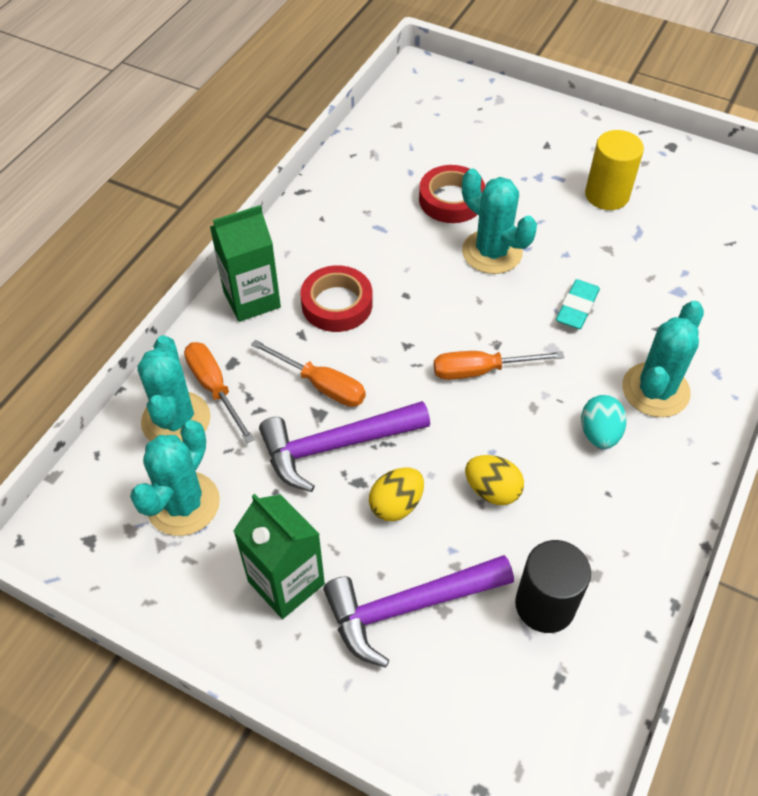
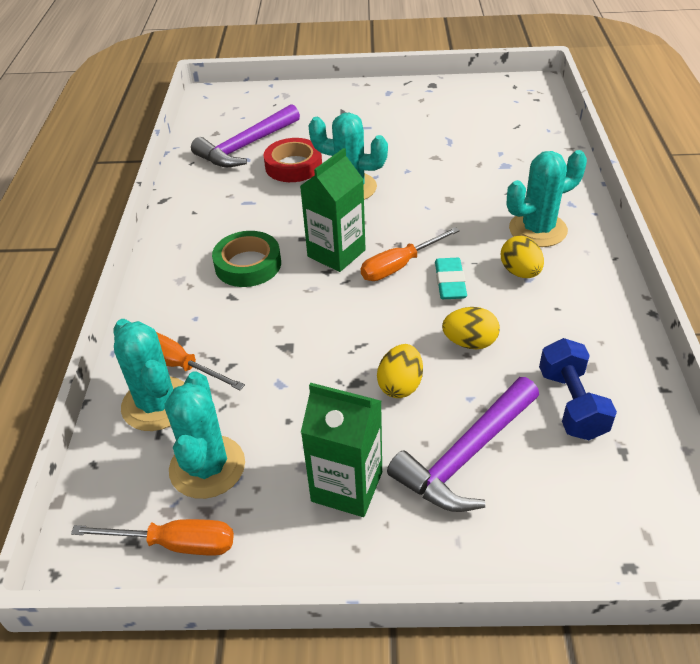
camera: 25 degrees left, 10 degrees down
green carton [210,205,281,322] -> green carton moved to [300,148,366,272]
orange screwdriver [251,339,366,407] -> orange screwdriver moved to [71,519,234,555]
purple hammer [259,401,430,492] -> purple hammer moved to [191,104,300,167]
red tape [300,265,373,332] -> green tape [212,231,281,287]
black cylinder [515,540,591,633] -> blue dumbbell [539,338,617,440]
turquoise eraser [556,279,600,329] -> turquoise eraser moved to [435,258,467,299]
turquoise egg [581,395,627,449] -> yellow egg [501,236,544,278]
yellow cylinder [585,130,644,210] -> none
turquoise cactus [622,301,704,417] -> turquoise cactus turned 60 degrees clockwise [507,150,587,247]

